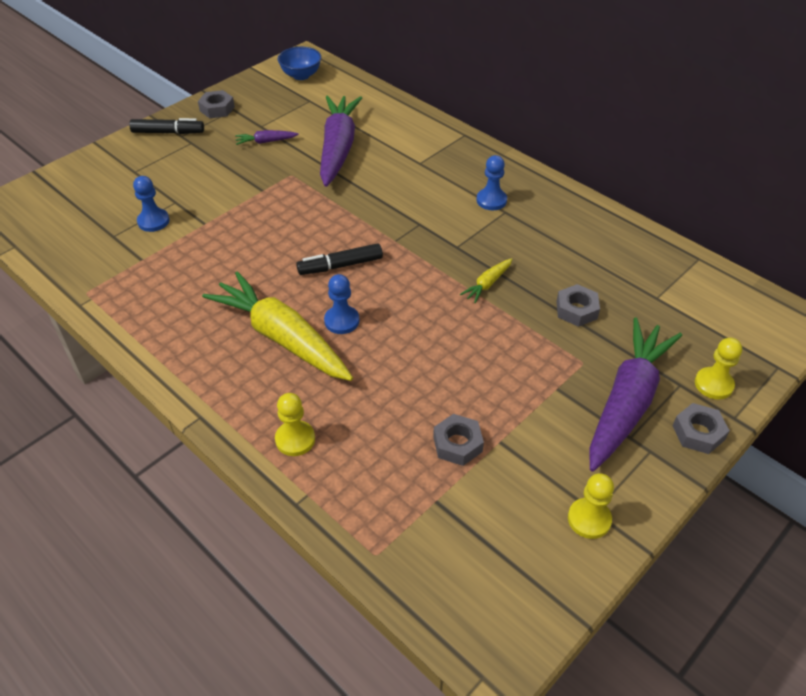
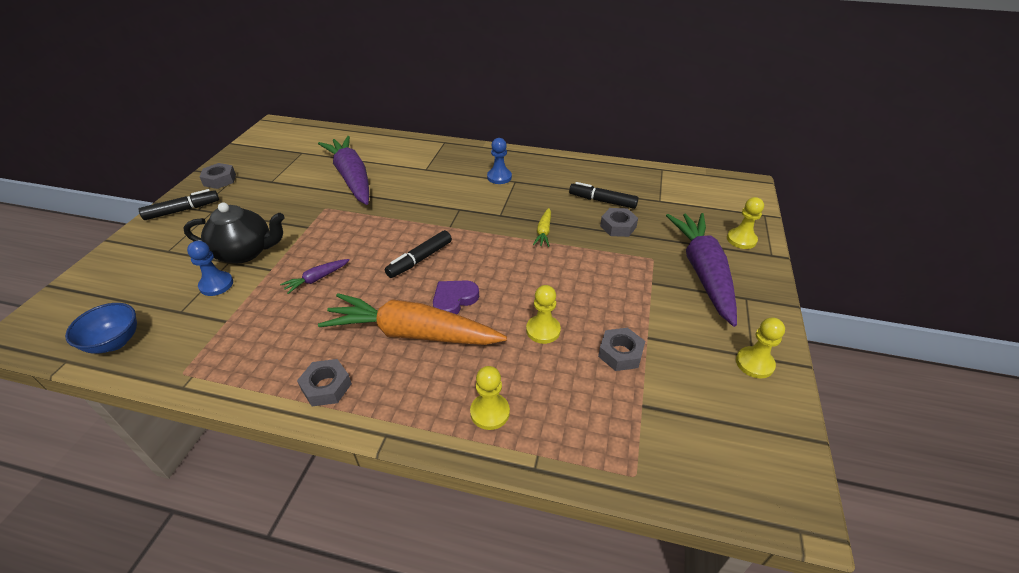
camera: 30 degrees left, 5 degrees down
yellow carrot [202,271,353,381] -> orange carrot [318,293,507,345]
purple carrot [235,130,299,145] -> purple carrot moved to [280,259,349,294]
blue bowl [278,47,321,80] -> blue bowl moved to [65,303,137,354]
blue pawn [324,274,359,334] -> purple heart [433,281,479,314]
grey nut [673,403,730,454] -> grey nut moved to [297,359,352,406]
none -> black teapot [183,203,285,263]
none -> yellow pawn [526,285,561,344]
none -> black marker [569,182,639,209]

